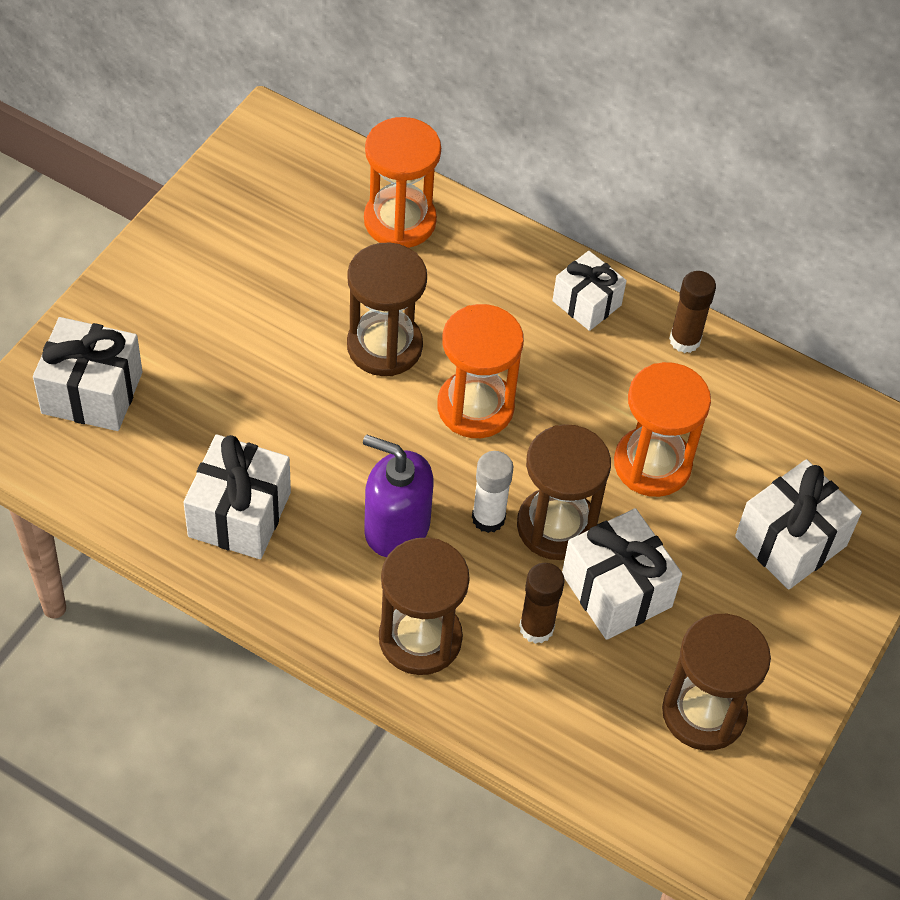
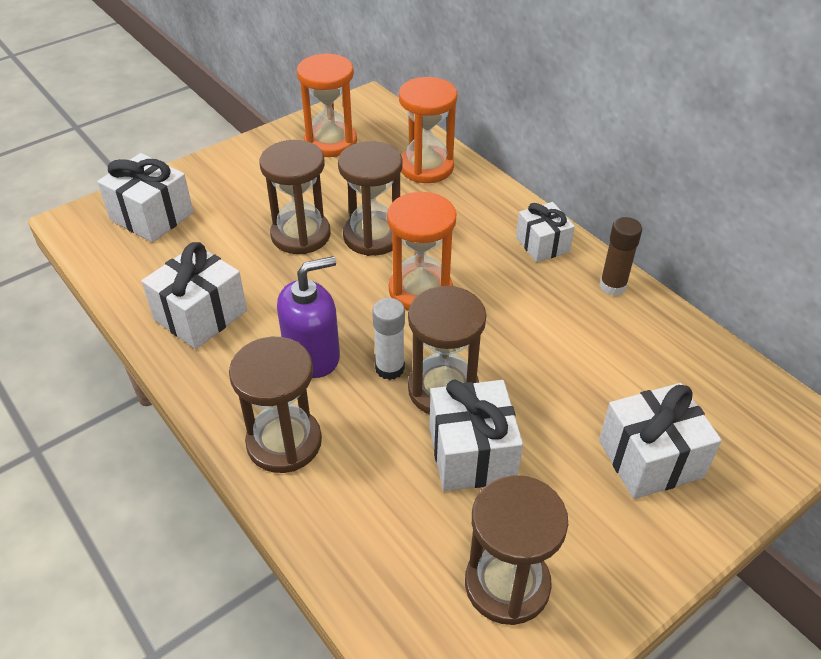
camera: 25 degrees right, 10 degrees down
purple soap dispenser [363,435,434,557] -> purple soap dispenser turned 105 degrees clockwise [277,256,340,378]
brown glue stick [519,563,565,644] -> none
orange hourglass [614,362,711,497] -> orange hourglass moved to [297,53,357,157]
none -> brown hourglass [260,140,331,254]

